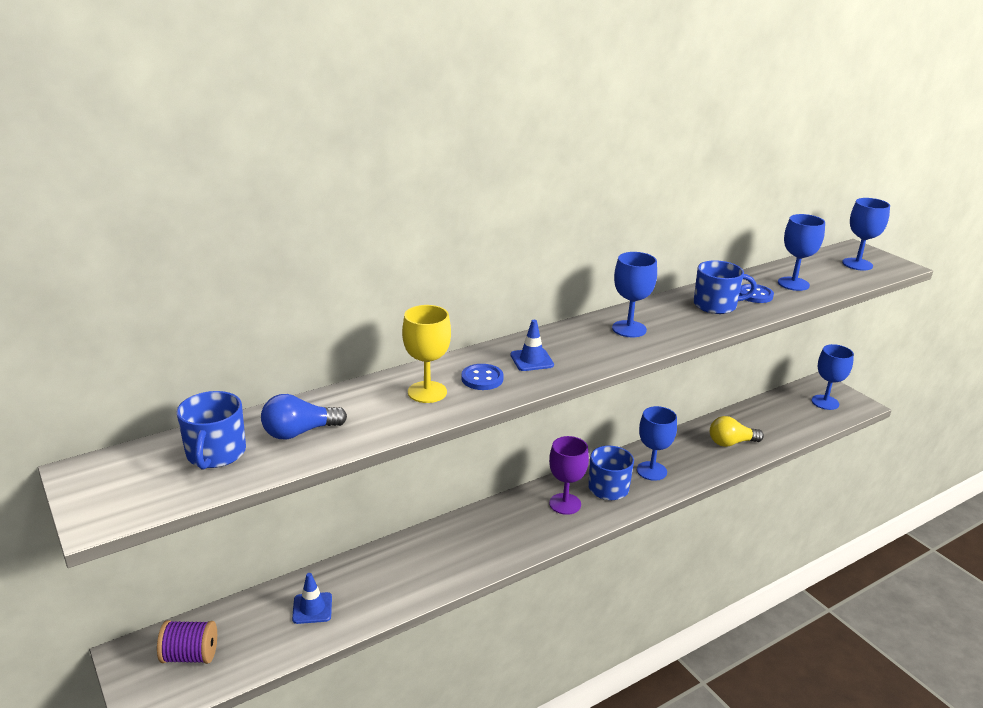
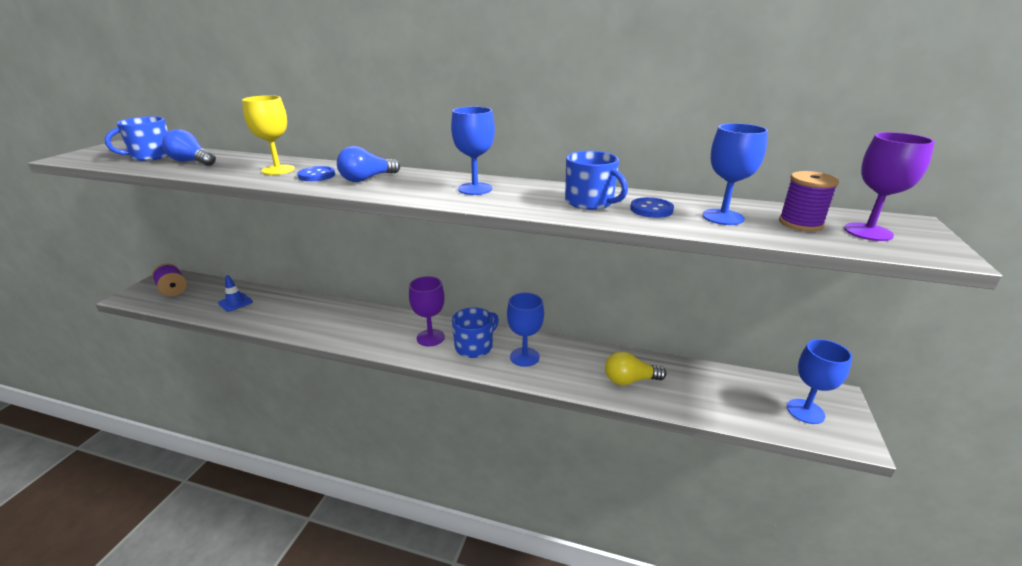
camera: 50 degrees right, 0 degrees up
blue traffic cone [510,320,554,371] -> blue light bulb [337,146,400,182]
yellow light bulb [710,416,764,447] -> yellow light bulb turned 45 degrees counterclockwise [605,351,666,385]
blue goblet [842,198,890,271] -> purple goblet [844,132,935,241]
none -> purple spool [779,171,839,231]

